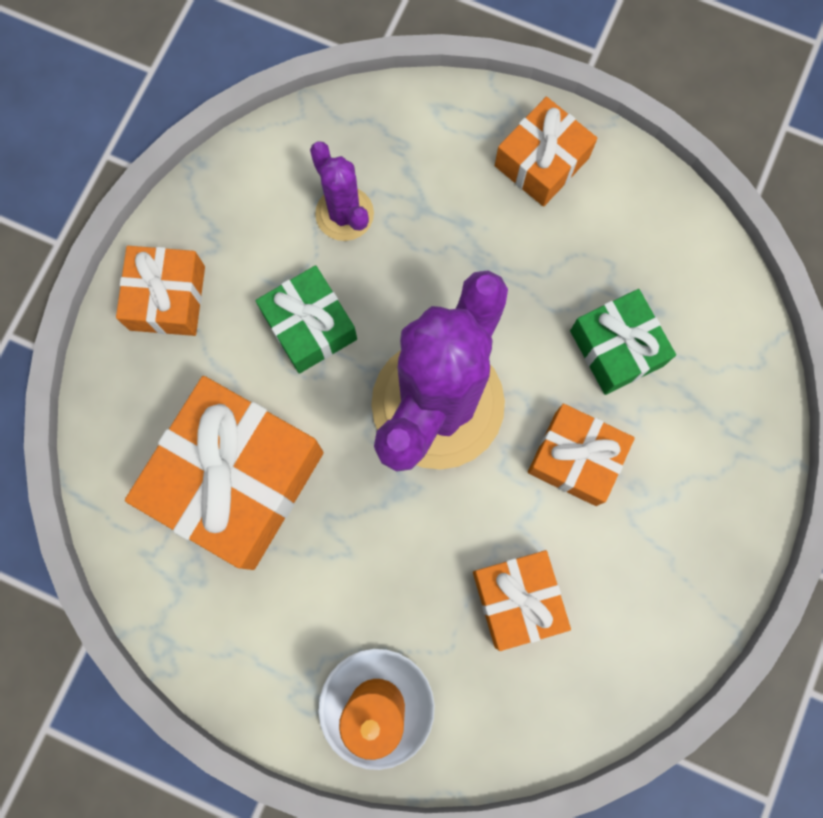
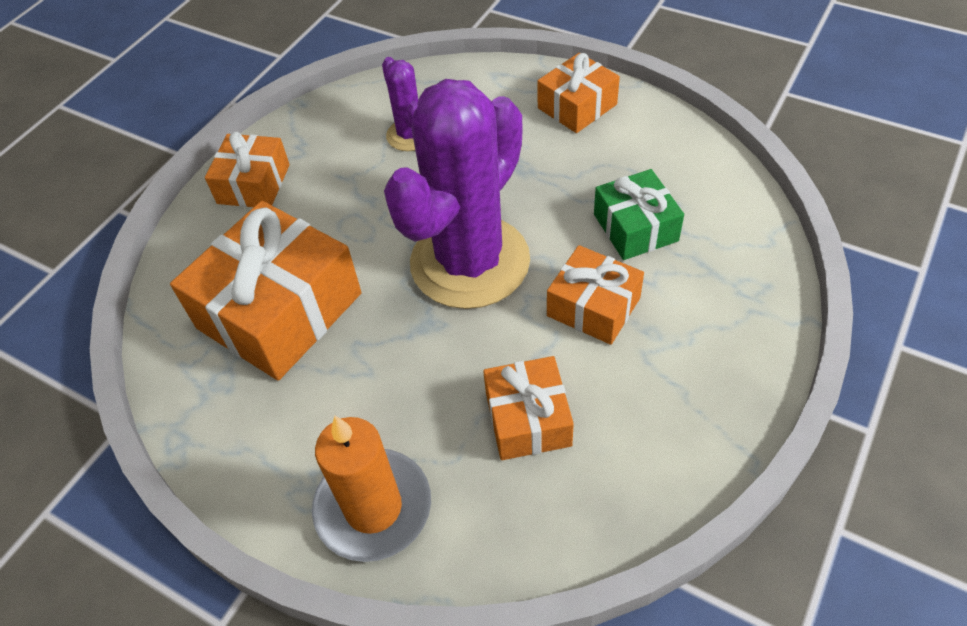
camera: 10 degrees right, 25 degrees down
green gift [256,265,357,374] -> none

